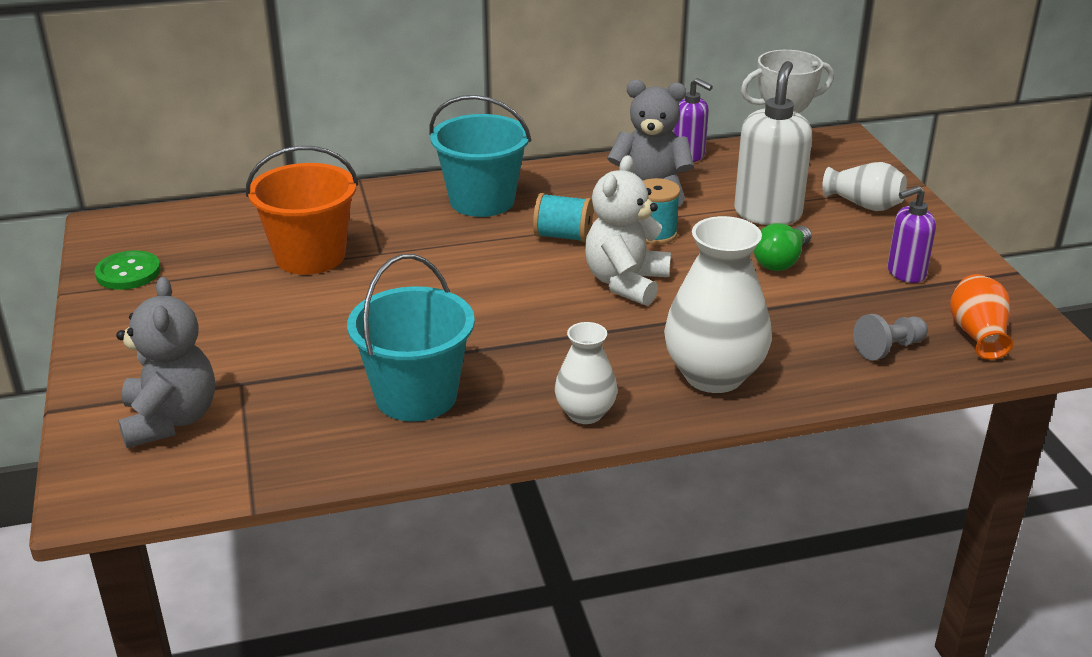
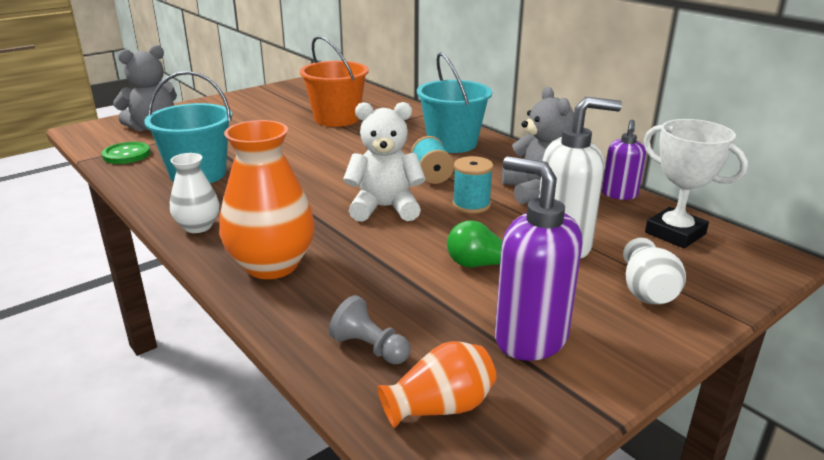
camera: 65 degrees right, 5 degrees down
green button [95,250,161,290] -> green button moved to [102,142,150,164]
white vase [664,216,772,393] -> orange vase [219,120,315,279]
purple soap dispenser [887,186,936,283] -> purple soap dispenser [495,156,582,361], size x1.67

